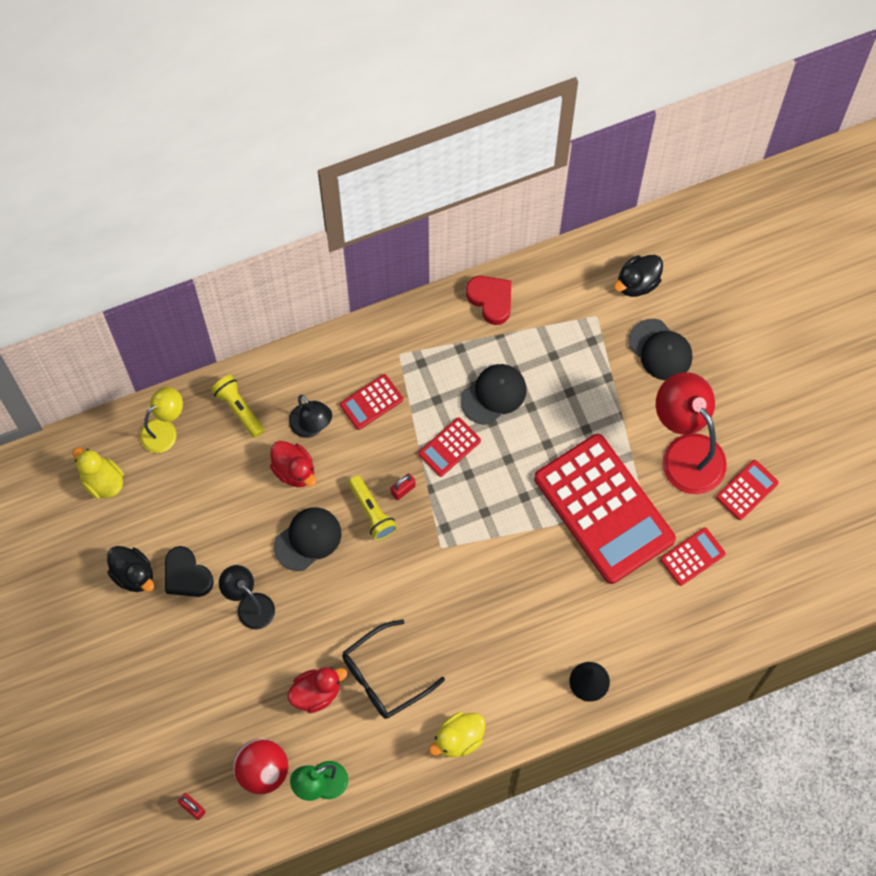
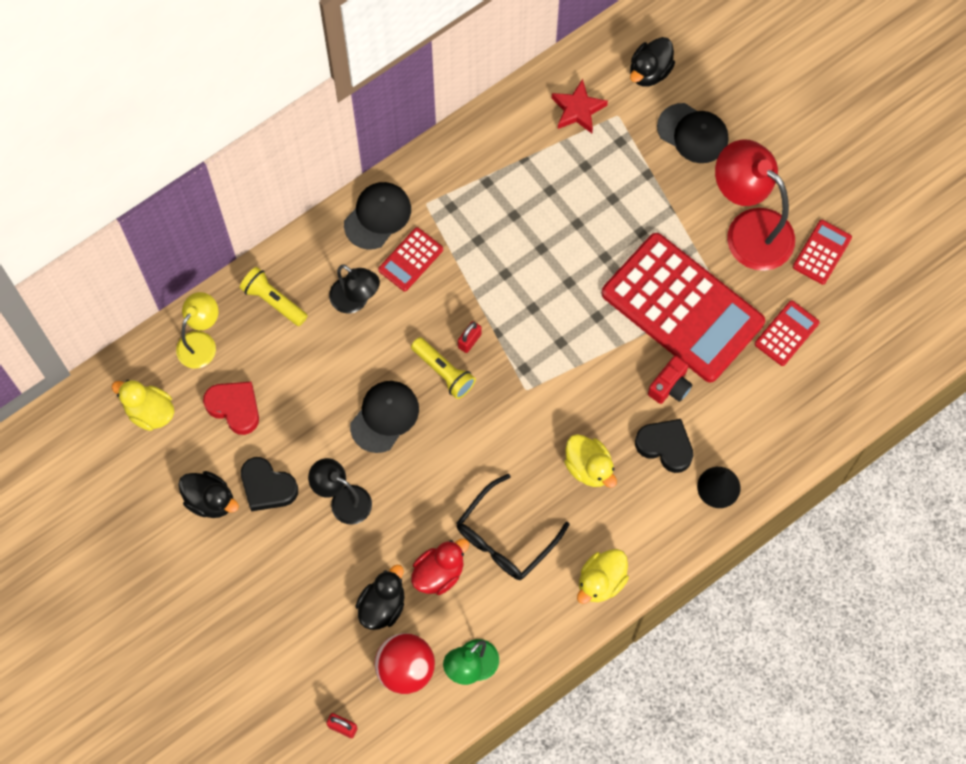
camera: 15 degrees left, 0 degrees up
red duck [270,441,316,487] -> none
red calculator [418,417,481,477] -> none
black cap [461,364,527,425] -> black cap moved to [344,182,411,250]
red heart [466,276,511,325] -> red heart moved to [203,382,259,435]
none -> black duck [356,565,405,630]
none -> red star [552,79,608,133]
none -> yellow duck [564,434,617,488]
none -> black heart [635,419,693,473]
none -> red camera [648,356,692,404]

